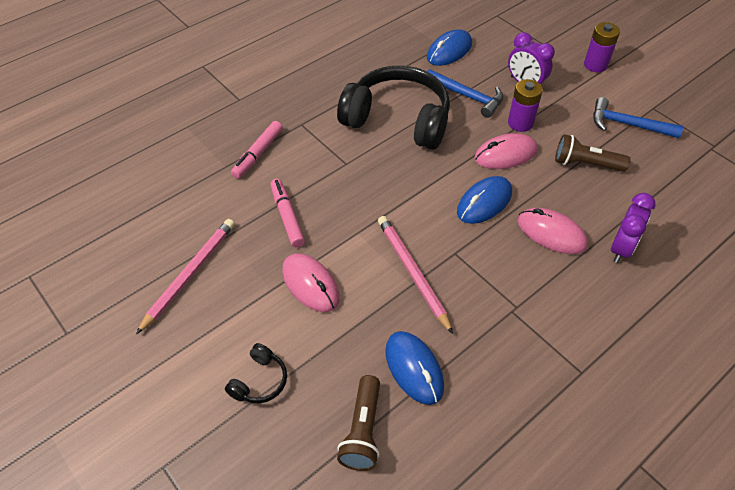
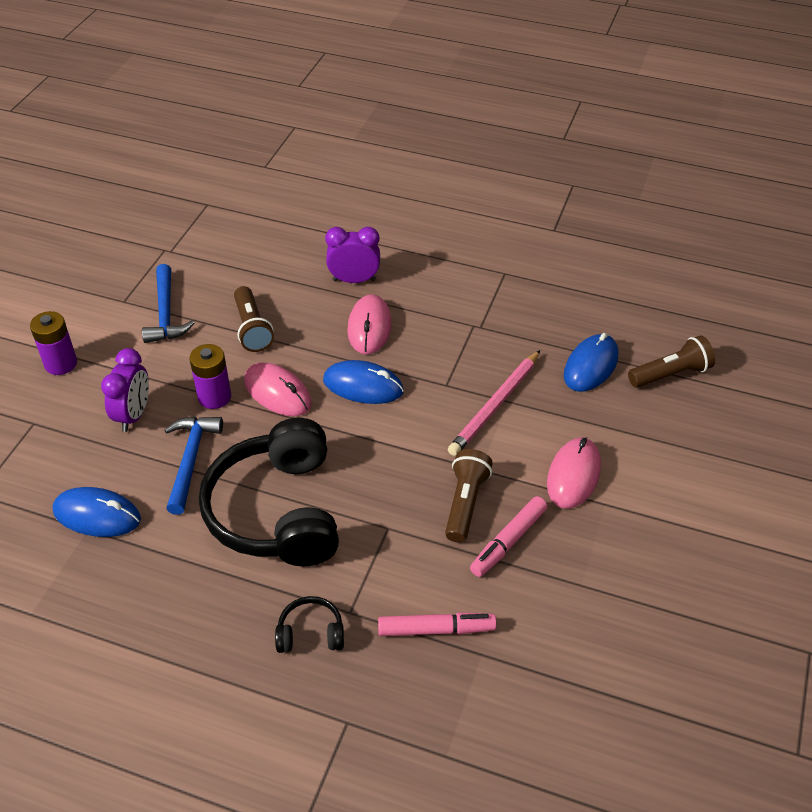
camera: 120 degrees left, 5 degrees down
pink pencil [136,219,235,334] -> none
black headphones [225,343,287,403] -> black headphones moved to [275,596,344,653]
none -> brown flashlight [445,449,493,543]

